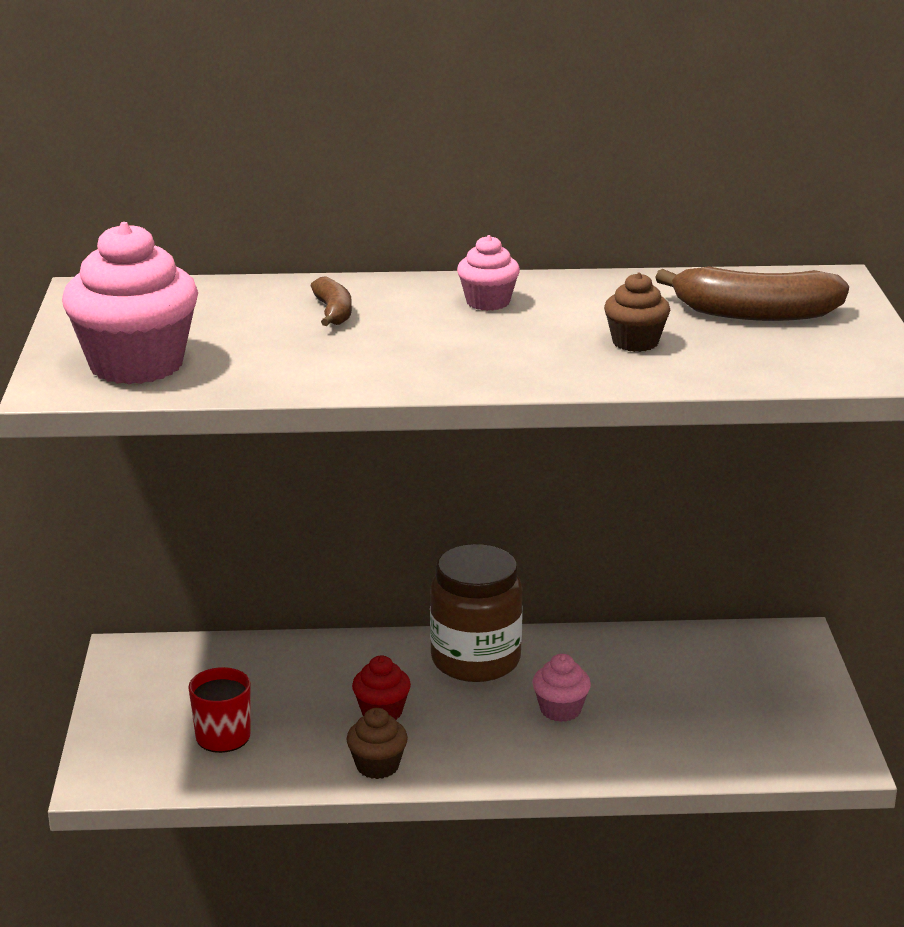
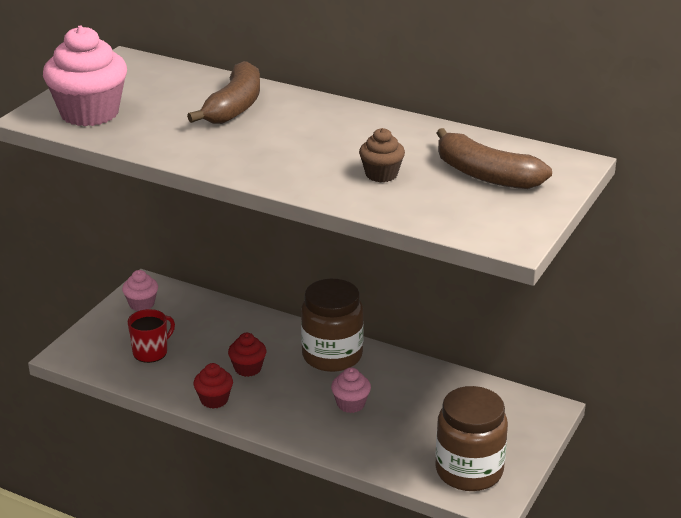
camera: 30 degrees right, 5 degrees up
brown banana [311,276,352,326] -> brown banana [187,61,260,124], size x1.85
brown cupcake [346,708,408,779] -> red cupcake [194,363,233,409]
pink cupcake [457,235,520,311] -> pink cupcake moved to [122,270,158,311]
none -> brown jar [435,386,508,491]

